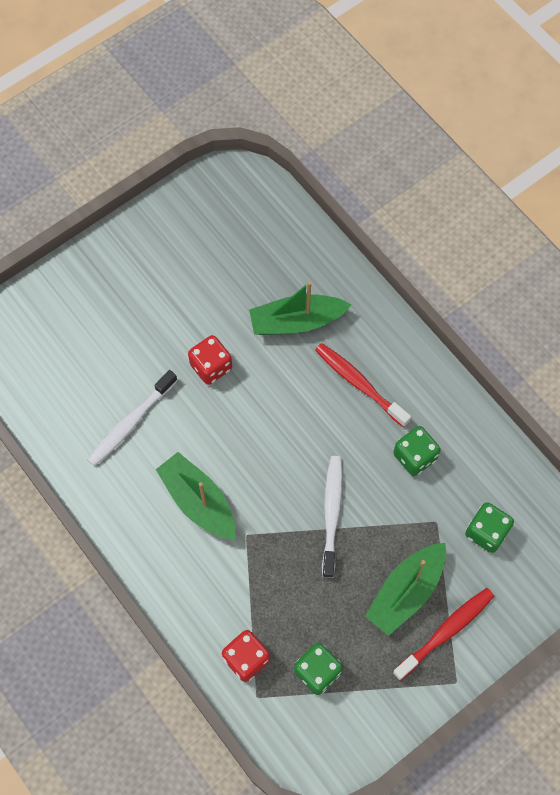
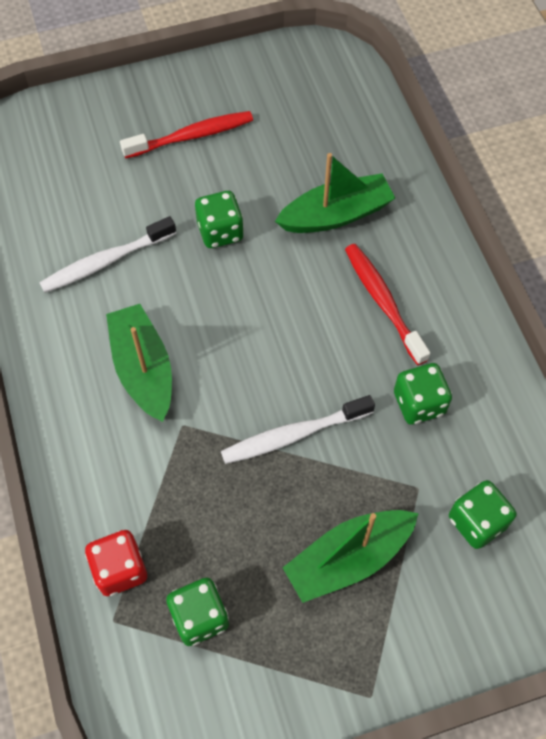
camera: 20 degrees right, 5 degrees down
red dice [188,335,232,385] -> green dice [195,191,244,248]
green boat [249,281,352,335] -> green boat turned 150 degrees clockwise [275,153,395,233]
white toothbrush [322,456,343,578] -> white toothbrush turned 135 degrees counterclockwise [221,395,375,464]
red toothbrush [393,588,494,681] -> red toothbrush moved to [120,111,253,159]

